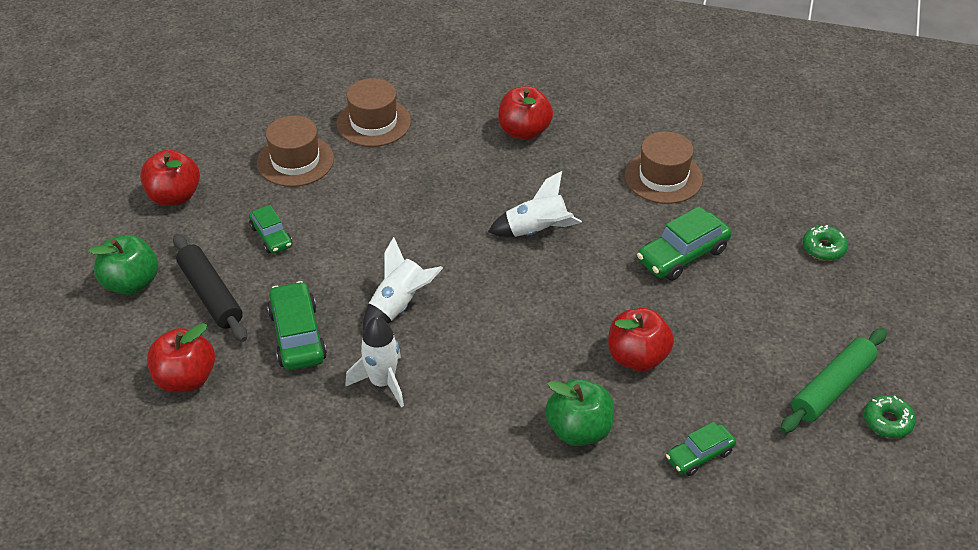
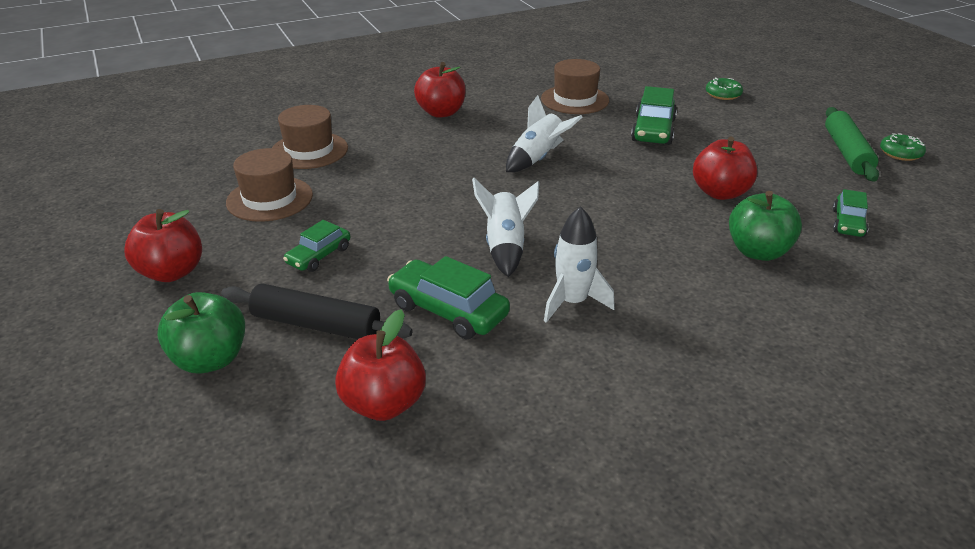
camera: 40 degrees left, 10 degrees down
green car [249,205,292,254] -> green car turned 105 degrees clockwise [283,220,350,272]

